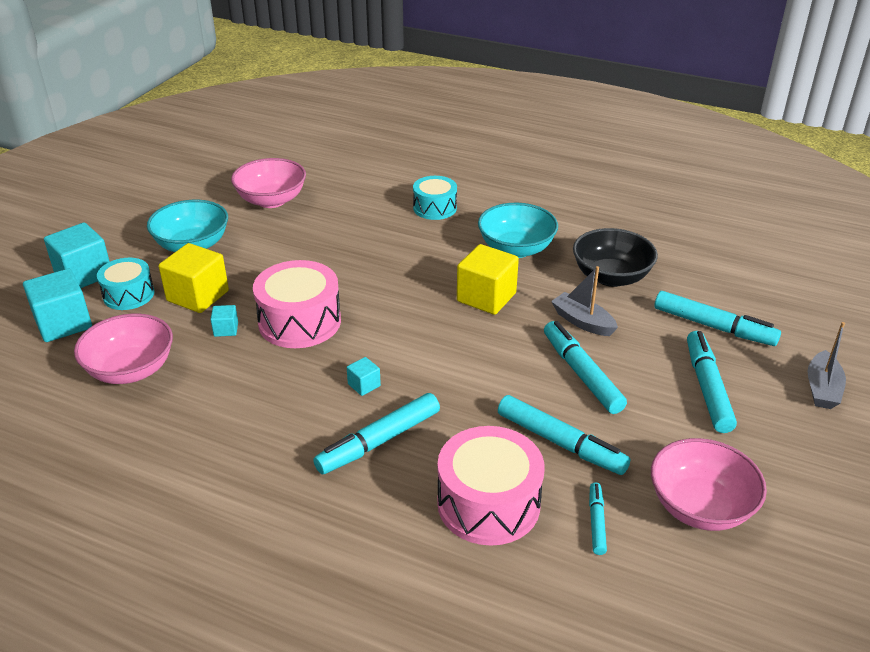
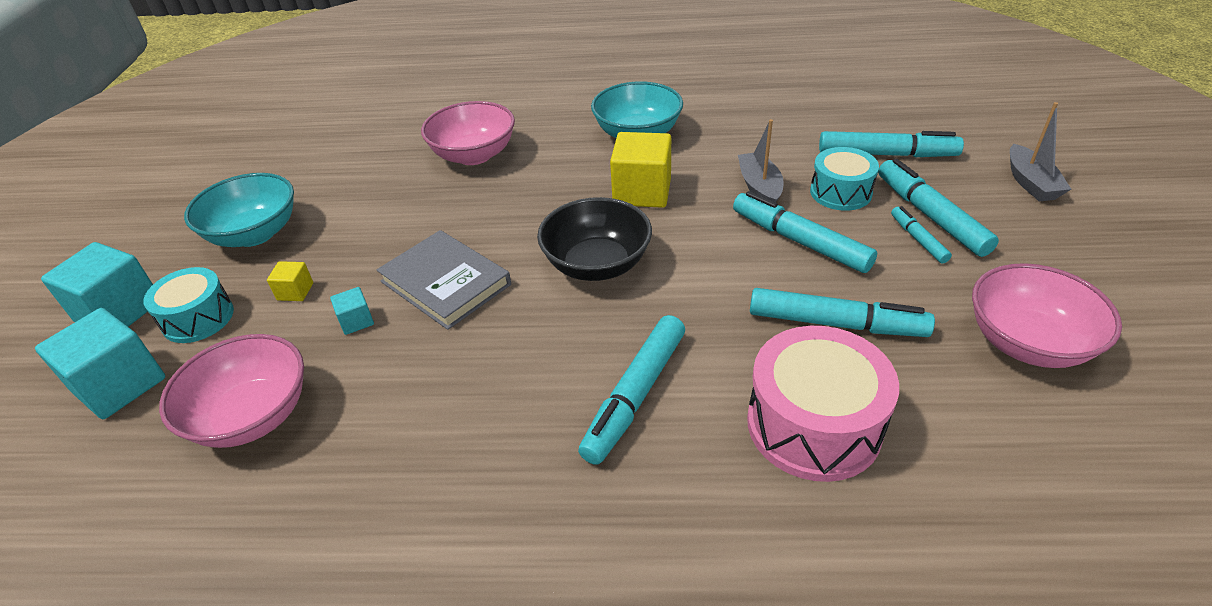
camera: 20 degrees left, 5 degrees up
yellow cube [159,243,229,313] -> yellow cube [267,261,313,301], size x0.48
pink bowl [231,158,306,208] -> pink bowl moved to [421,101,515,165]
pink drum [253,260,341,348] -> grey book [377,230,511,330]
turquoise cube [347,357,381,396] -> none
turquoise drum [413,176,457,220] -> turquoise drum moved to [810,147,879,211]
grey boat [551,266,618,336] -> grey boat turned 60 degrees clockwise [738,119,784,203]
black bowl [573,228,658,287] -> black bowl moved to [537,197,652,281]
turquoise marker [589,482,607,555] -> turquoise marker moved to [891,206,952,264]

